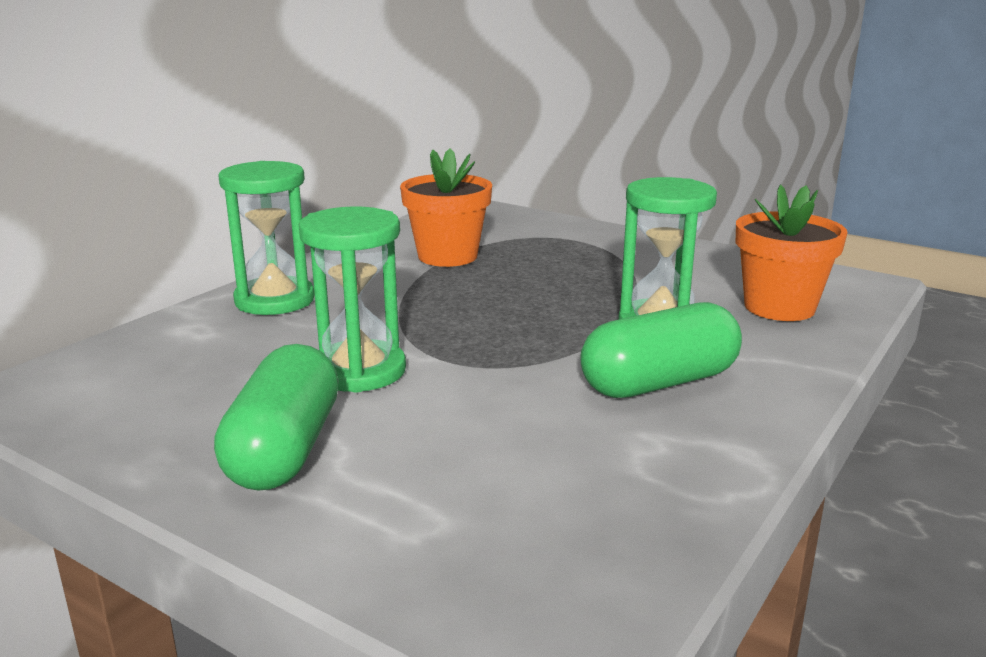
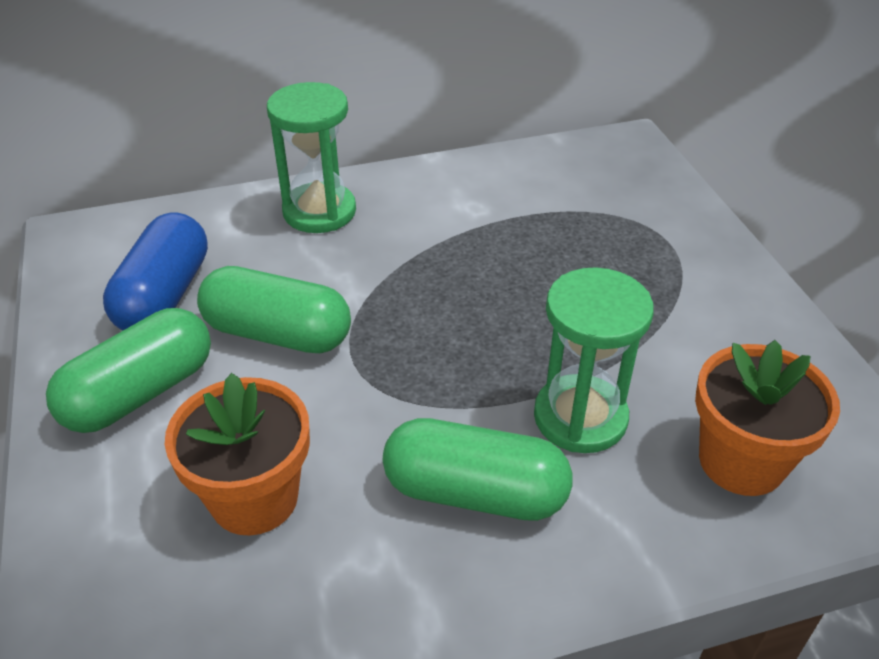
camera: 40 degrees right, 20 degrees up
green hourglass [299,206,406,393] -> green capsule [197,266,351,353]
orange flower pot [400,148,492,267] -> orange flower pot moved to [165,373,310,536]
none -> blue capsule [103,212,208,330]

